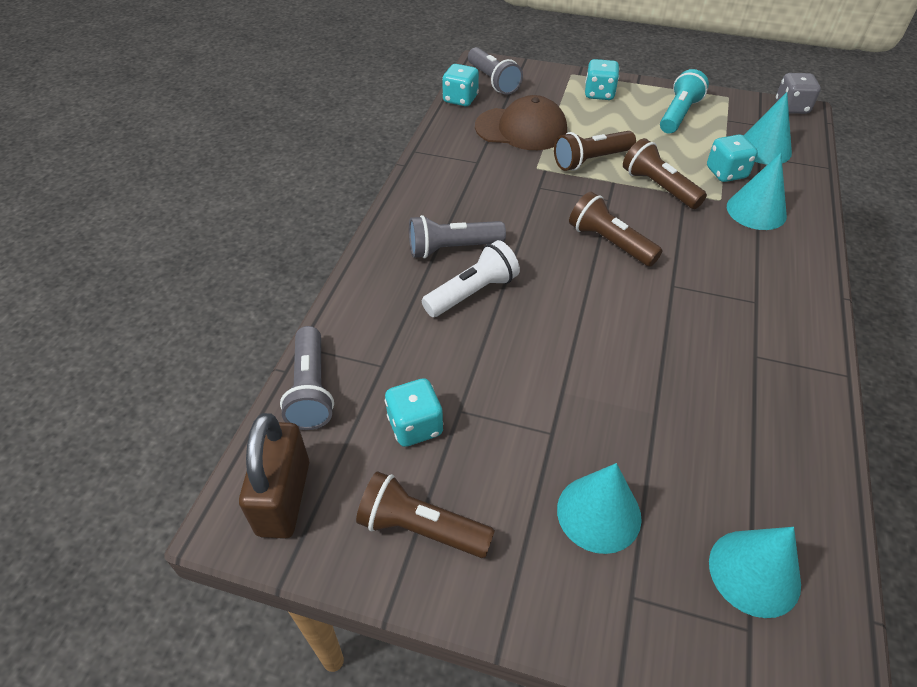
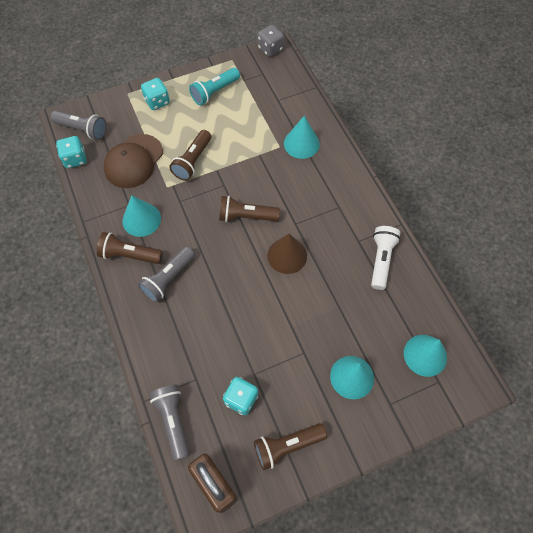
camera: 40 degrees left, 15 degrees up
grey flashlight [280,326,334,430] -> grey flashlight turned 150 degrees counterclockwise [149,385,190,461]
white flashlight [422,240,520,317] -> white flashlight moved to [371,226,401,290]
brown cap [475,95,567,150] -> brown cap turned 150 degrees clockwise [104,134,163,188]
brown flashlight [623,138,707,209] -> brown flashlight moved to [97,232,163,264]
turquoise flashlight [660,69,709,134] -> turquoise flashlight turned 120 degrees counterclockwise [189,68,240,105]
turquoise dice [707,134,758,182] -> none
turquoise cone [743,92,792,165] -> turquoise cone moved to [122,195,161,237]
none -> brown cone [267,234,307,274]

